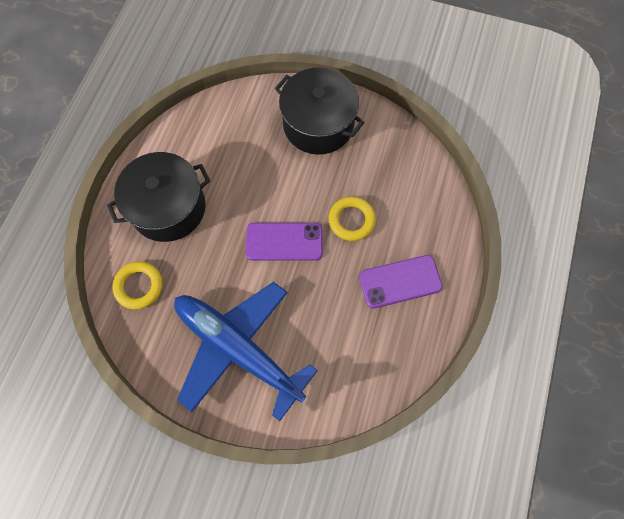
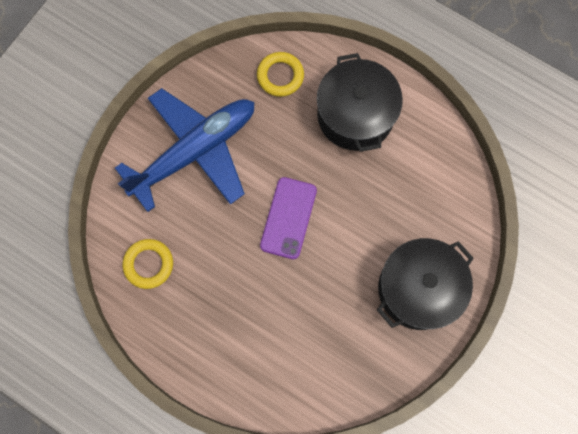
camera: 105 degrees right, 5 degrees up
yellow ring [328,197,376,241] -> yellow ring moved to [123,239,173,289]
purple phone [359,255,443,309] -> none

